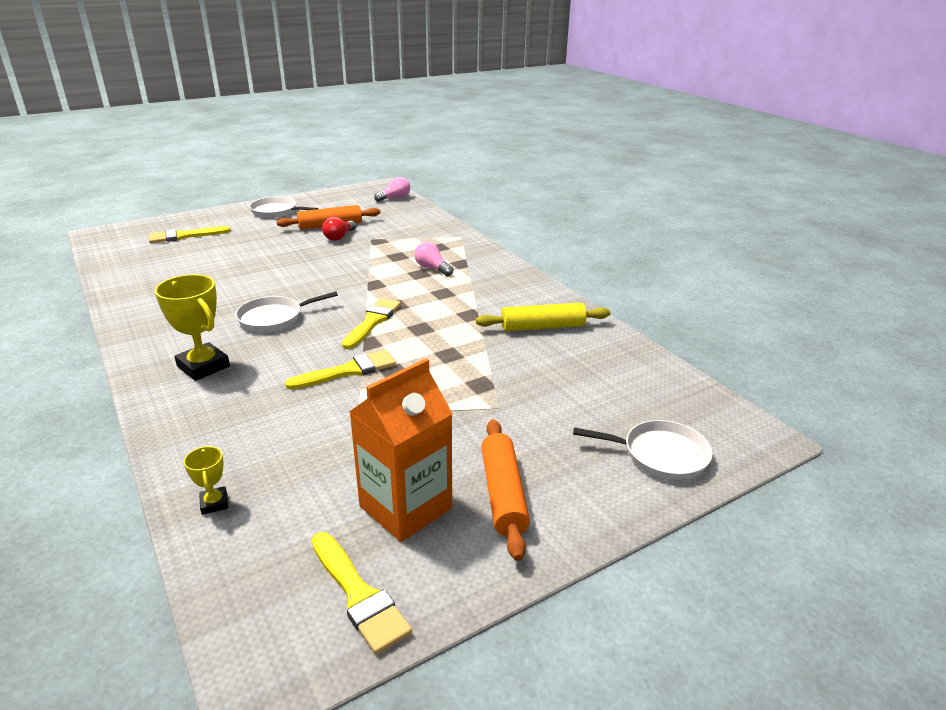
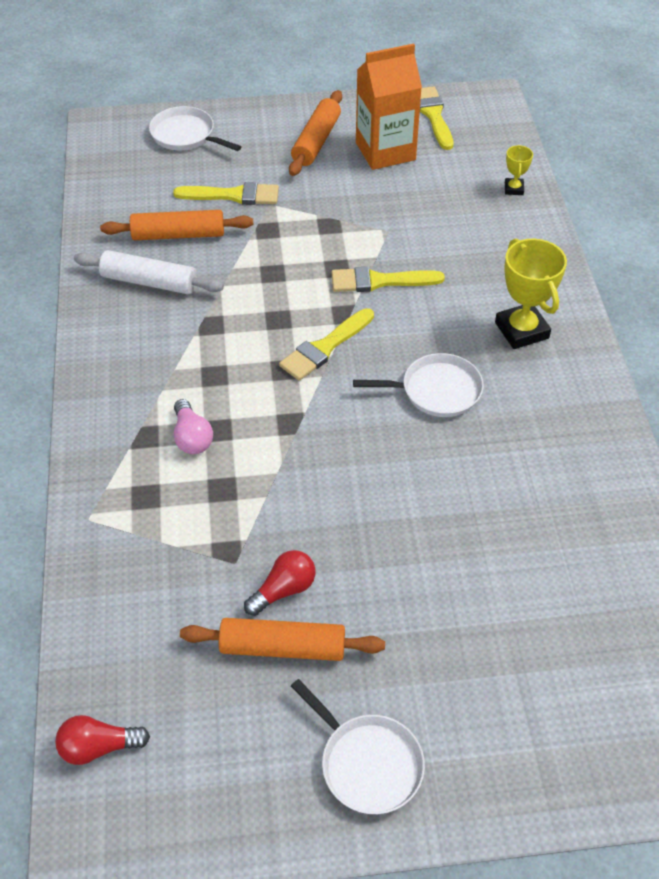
camera: 155 degrees left, 20 degrees up
yellow brush [149,226,231,243] -> yellow brush moved to [173,182,279,205]
pink light bulb [374,177,410,202] -> red light bulb [55,715,150,765]
yellow rolling pin [476,303,610,331] -> white rolling pin [74,250,224,294]
none -> orange rolling pin [100,210,253,240]

